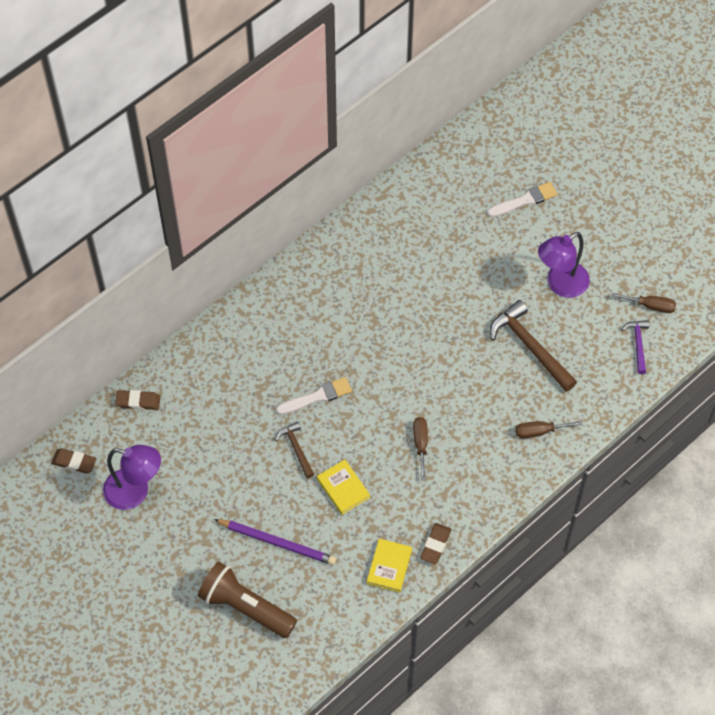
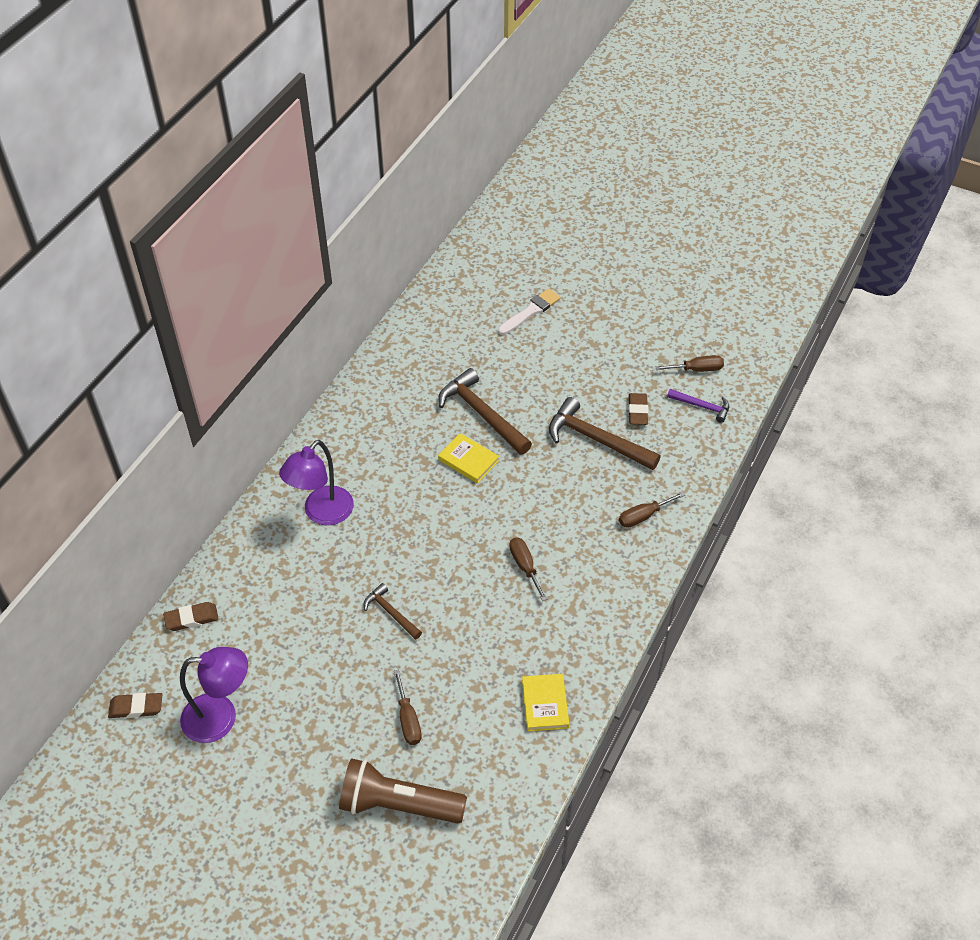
camera: 20 degrees left, 10 degrees down
purple pencil [214,519,336,565] -> brown screwdriver [394,670,422,745]
white brush [276,377,352,415] -> none
yellow book [317,460,370,514] -> yellow book moved to [438,433,499,484]
brown eraser [420,523,452,564] -> brown eraser moved to [628,393,648,425]
purple lamp [538,232,590,298] -> purple lamp moved to [279,440,354,525]
purple hammer [622,320,649,374] -> purple hammer turned 135 degrees clockwise [667,389,729,423]
none -> brown hammer [438,368,532,455]

